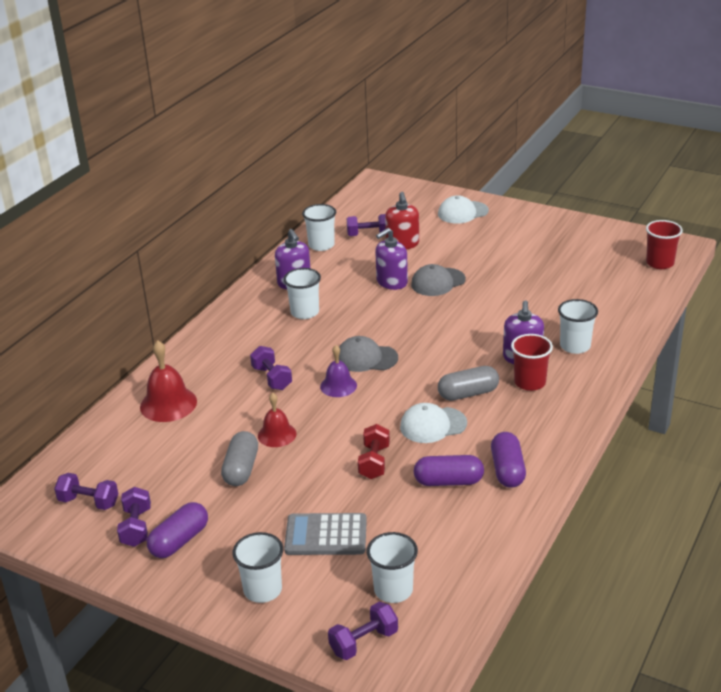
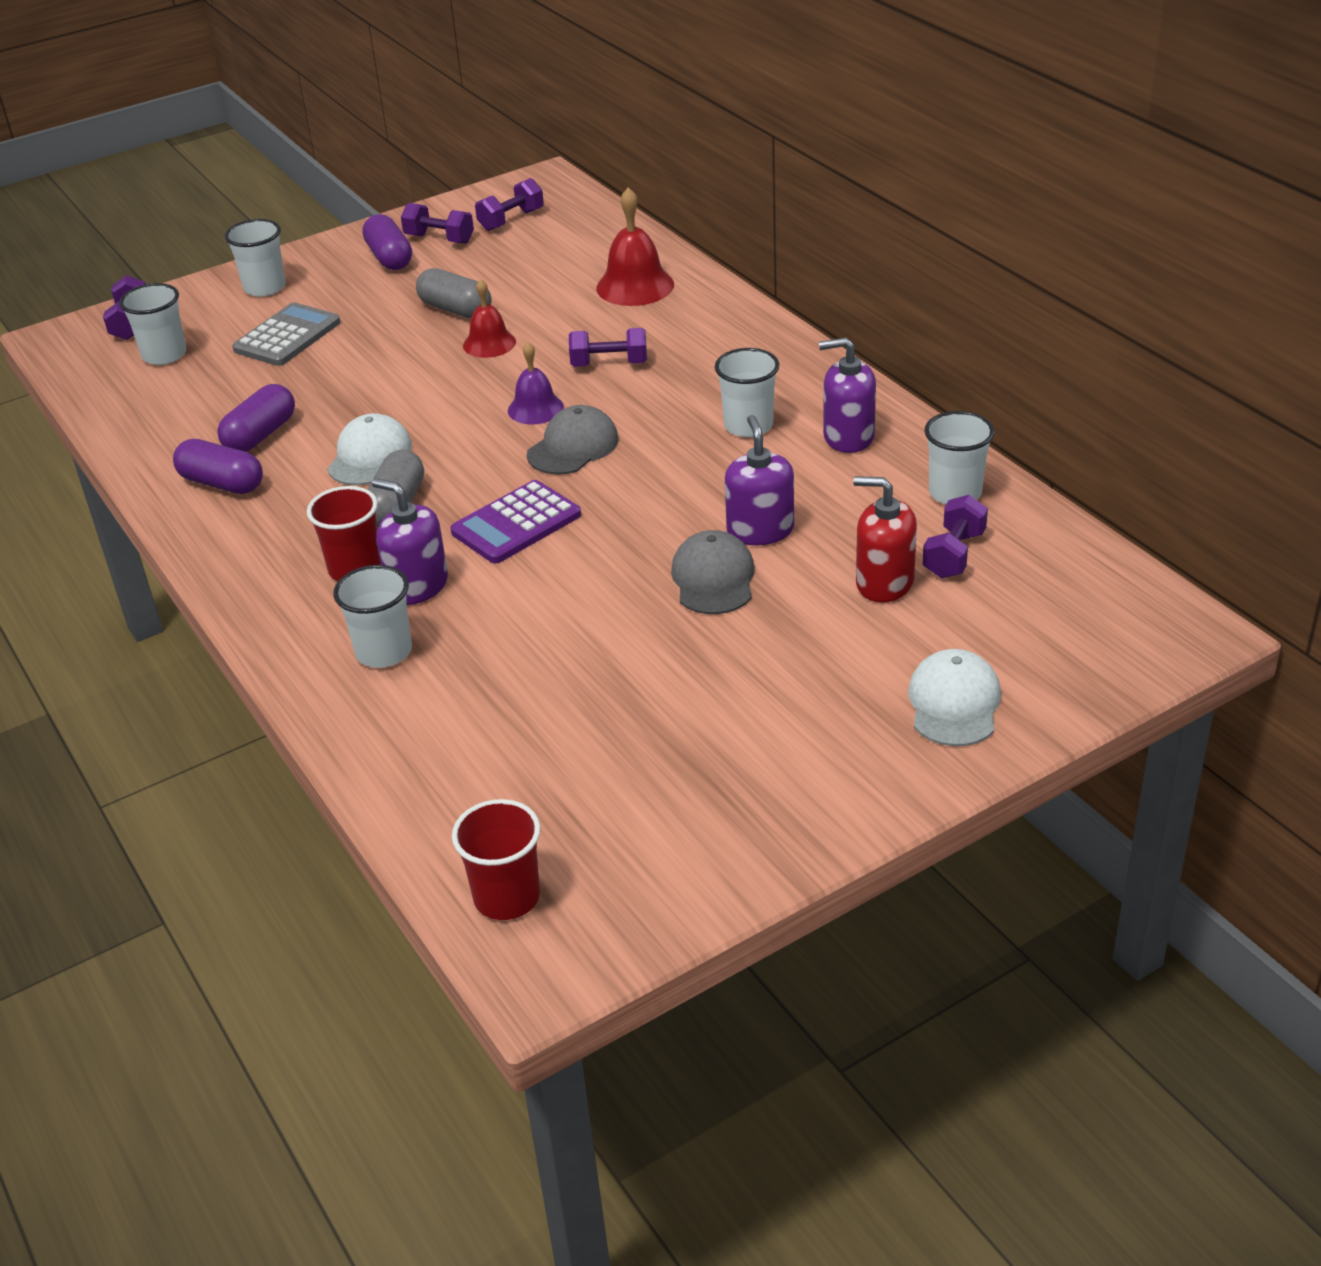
camera: 120 degrees right, 5 degrees up
red dumbbell [358,424,390,479] -> none
none -> purple calculator [450,480,581,563]

